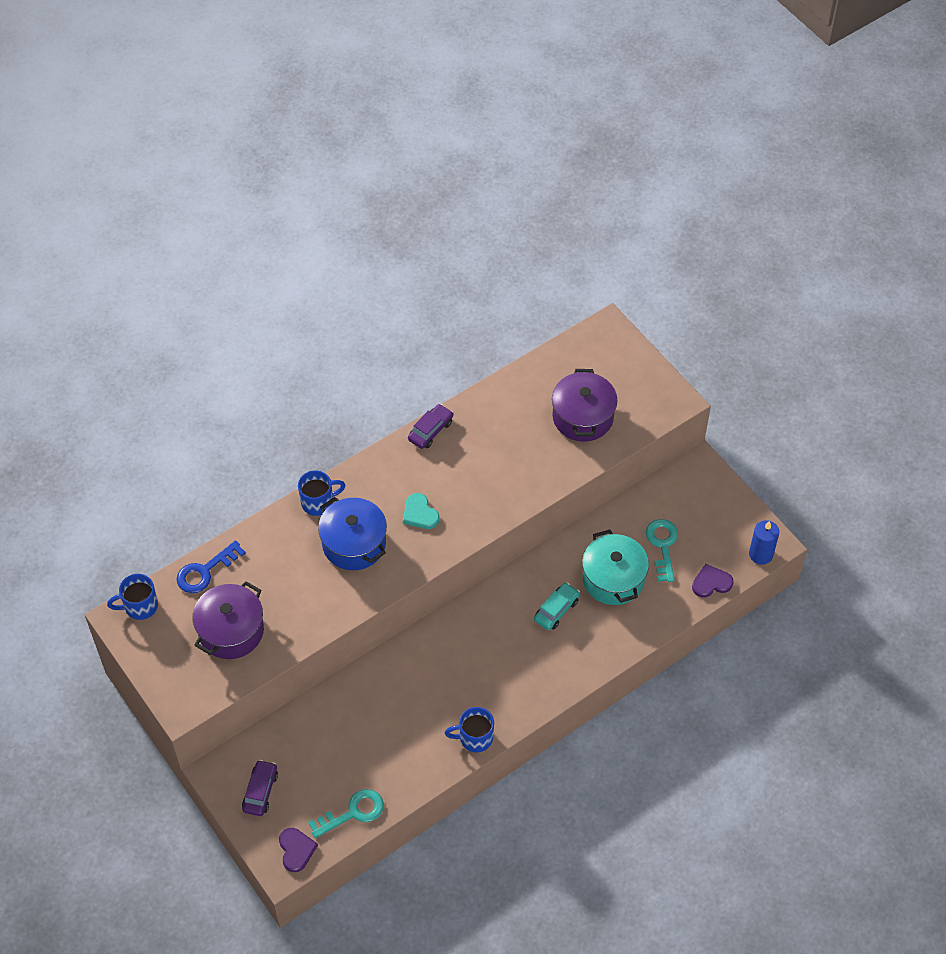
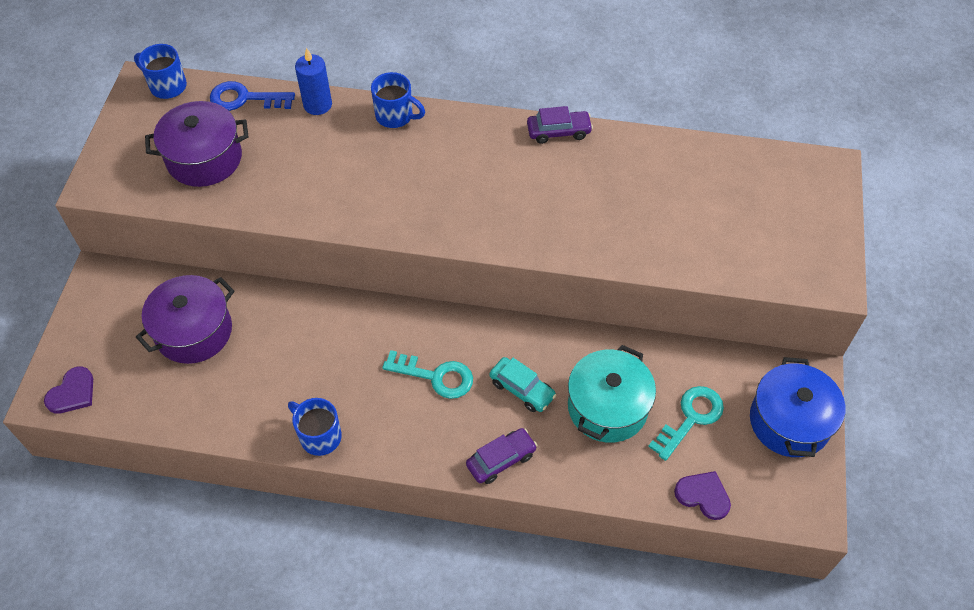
camera: 45 degrees right, 0 degrees up
purple car [242,760,278,816] -> purple car moved to [466,428,537,484]
turquoise key [308,789,384,838] -> turquoise key moved to [382,350,473,399]
blue pot [318,497,387,570] -> blue pot moved to [750,357,845,457]
turquoise heart [403,493,439,529] -> none
turquoise car [534,582,580,630] -> turquoise car turned 45 degrees clockwise [490,357,557,412]
purple pot [552,369,617,442] -> purple pot moved to [136,275,235,364]
blue candle [749,520,779,565] -> blue candle moved to [295,48,332,115]

